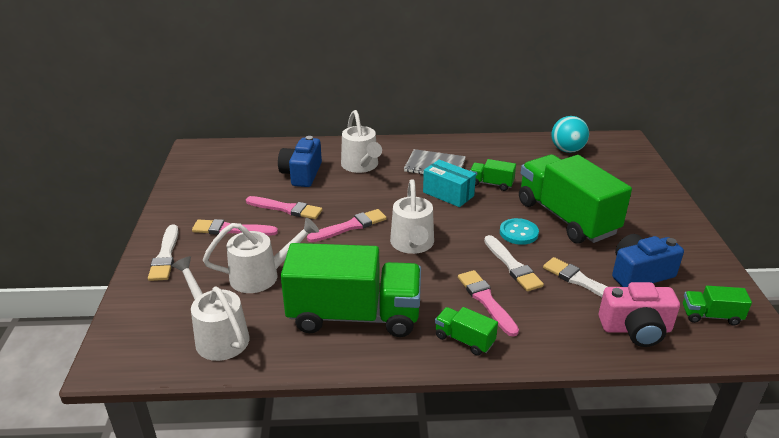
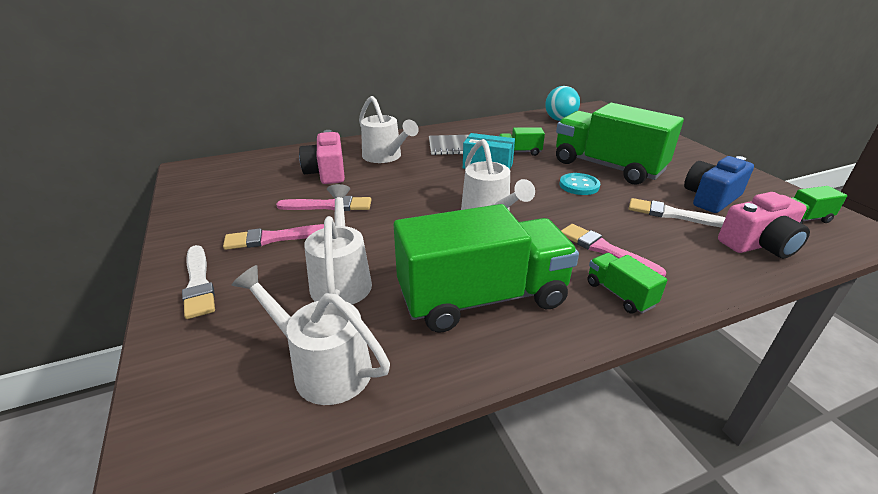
camera: 20 degrees left, 0 degrees up
white watering can [203,218,319,293] -> white watering can turned 60 degrees counterclockwise [304,184,372,305]
blue camera [278,136,322,187] -> pink camera [299,130,345,184]
pink brush [307,209,387,242] -> none
green truck [435,307,498,356] -> green truck turned 45 degrees clockwise [587,253,668,314]
white brush [484,235,544,291] -> none

